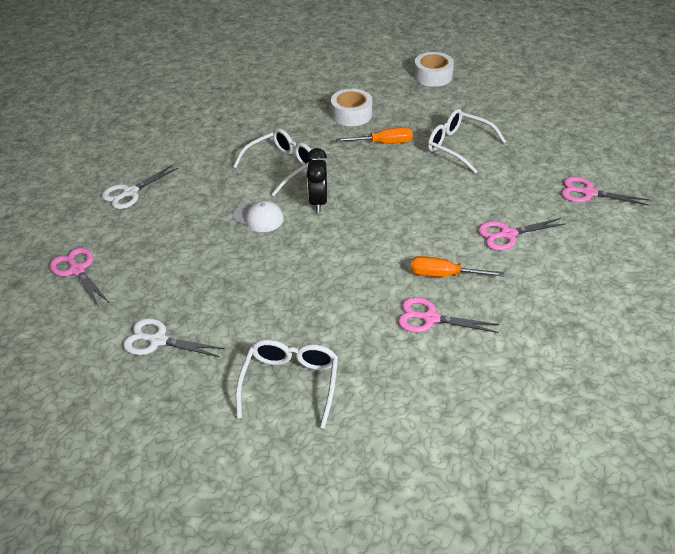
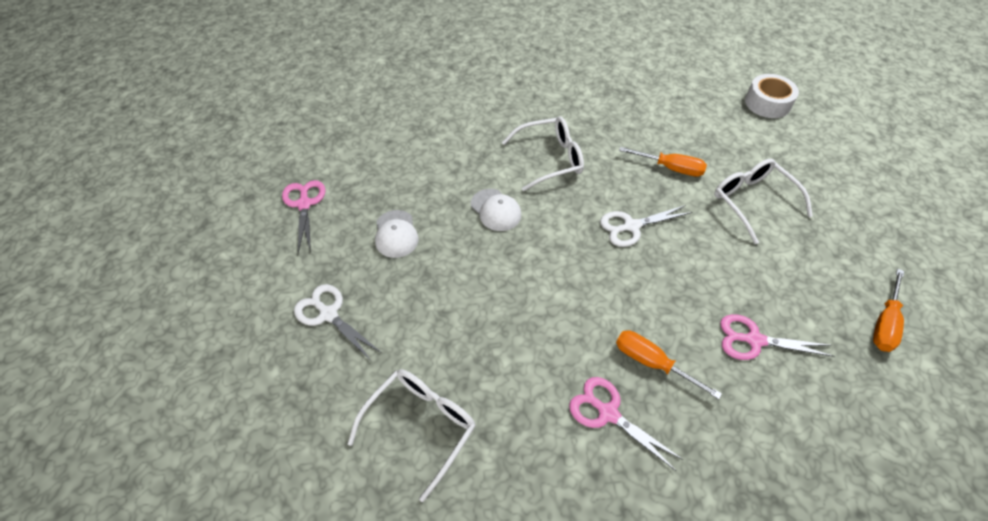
camera: 25 degrees right, 10 degrees up
white scissors [102,165,179,209] -> white scissors moved to [600,205,692,247]
black clock [307,148,327,212] -> none
white tape [331,89,372,126] -> none
pink scissors [561,177,650,206] -> orange screwdriver [873,269,904,352]
none -> white cap [375,210,419,258]

